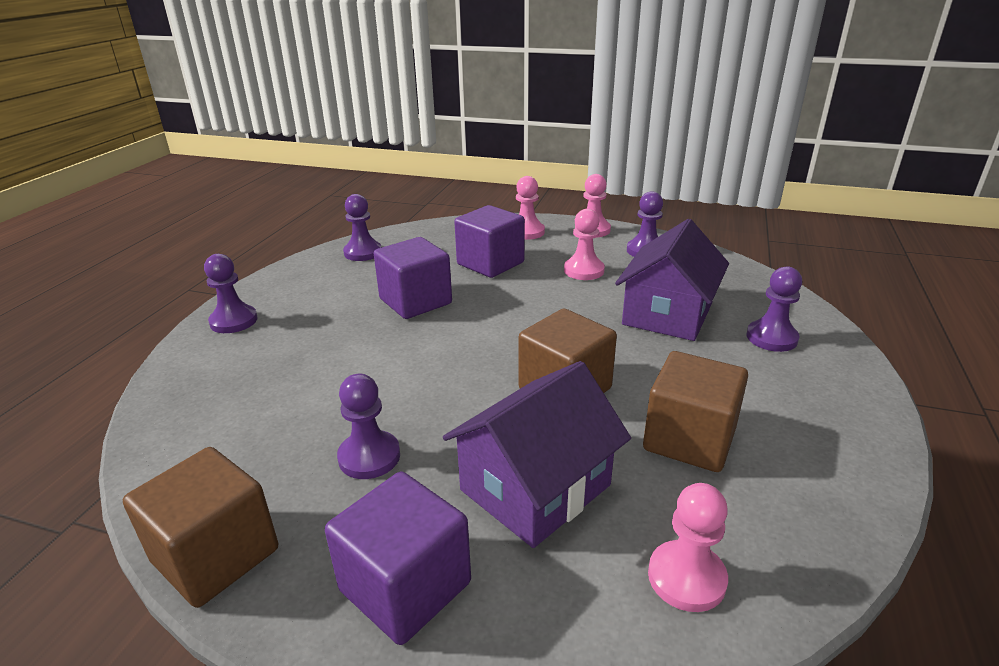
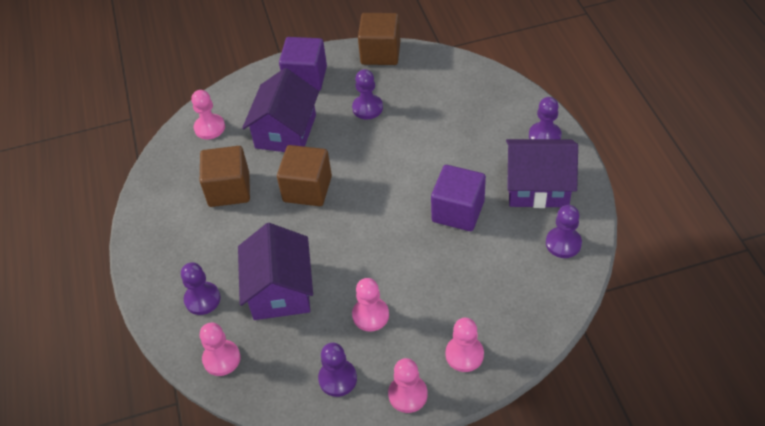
camera: 150 degrees right, 20 degrees up
purple cube [454,205,525,278] -> none
none -> pink pawn [200,323,241,376]
none -> purple house [506,139,578,208]

